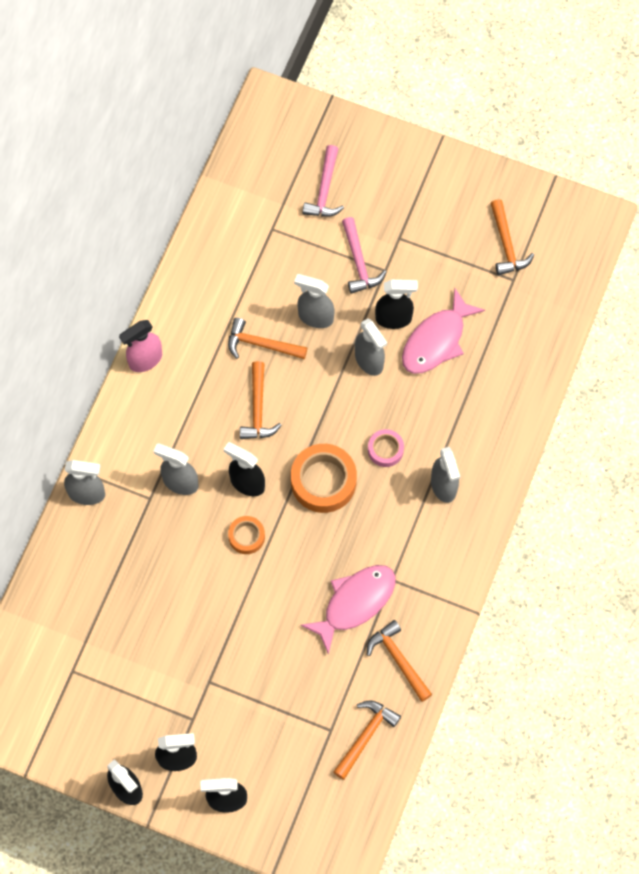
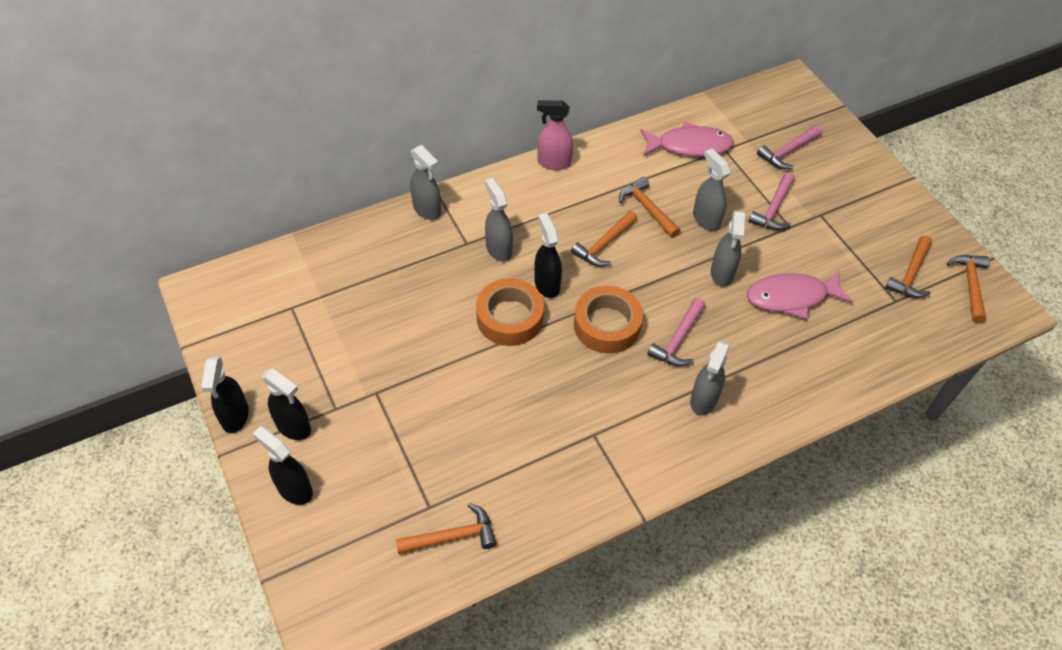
camera: 40 degrees right, 15 degrees down
orange tape [228,516,265,554] -> orange tape [476,278,544,346], size x1.82
pink fish [300,565,395,655] -> pink fish moved to [640,122,734,157]
orange hammer [367,620,432,702] -> orange hammer moved to [947,255,989,323]
pink tape [368,429,404,467] -> pink hammer [647,298,705,366]
black spray bottle [375,280,418,329] -> none

